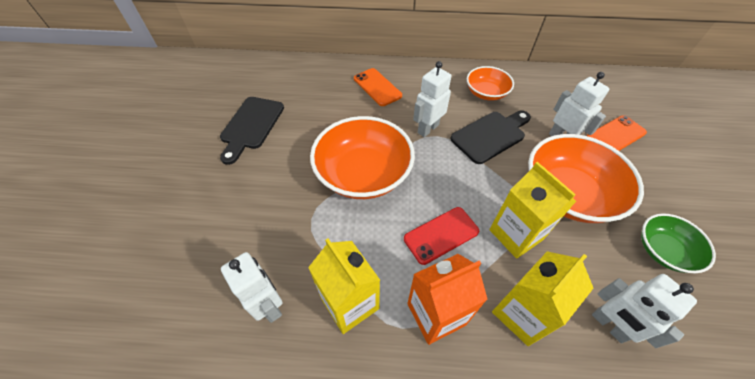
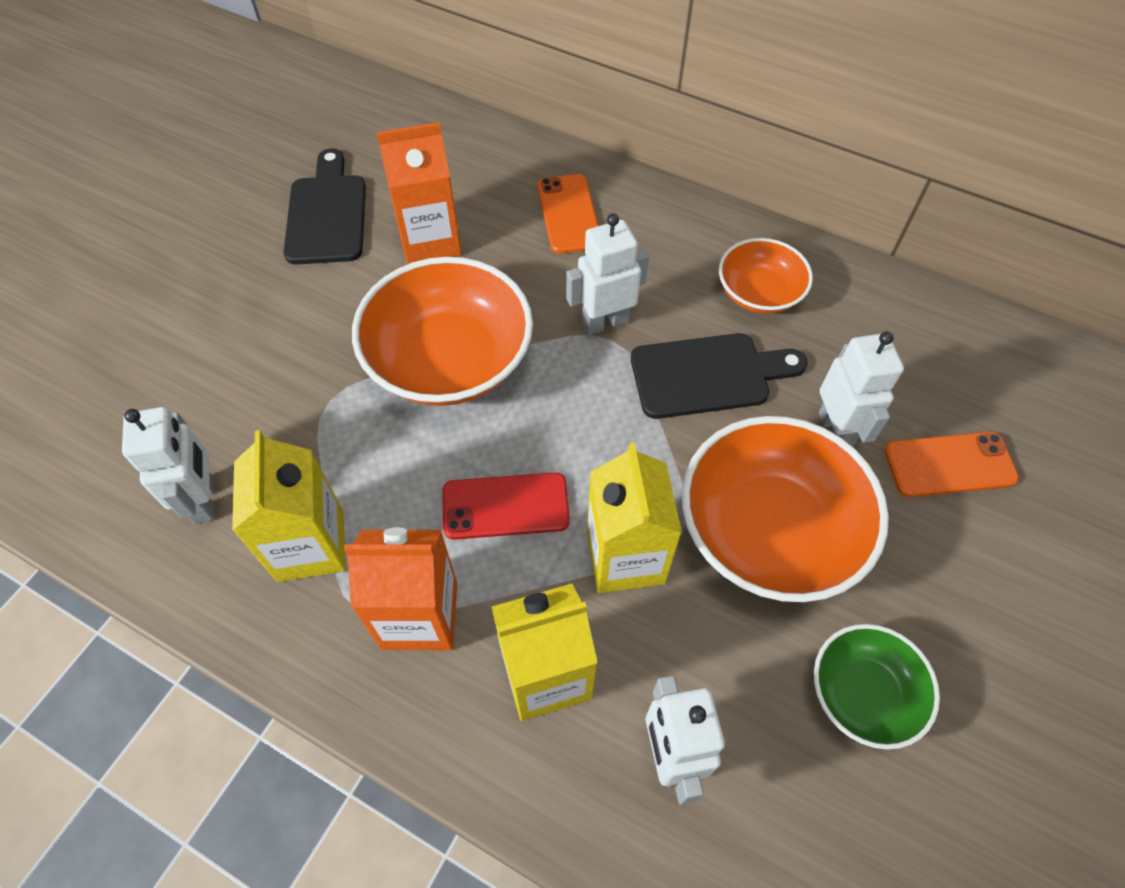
camera: 25 degrees right, 5 degrees up
black cutting board [220,97,284,165] -> black cutting board turned 135 degrees clockwise [284,148,366,265]
none -> orange carton [377,122,462,264]

